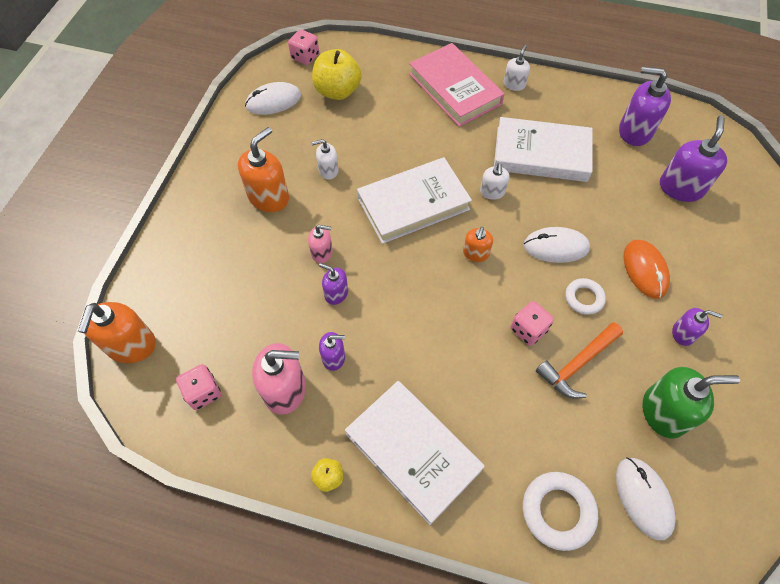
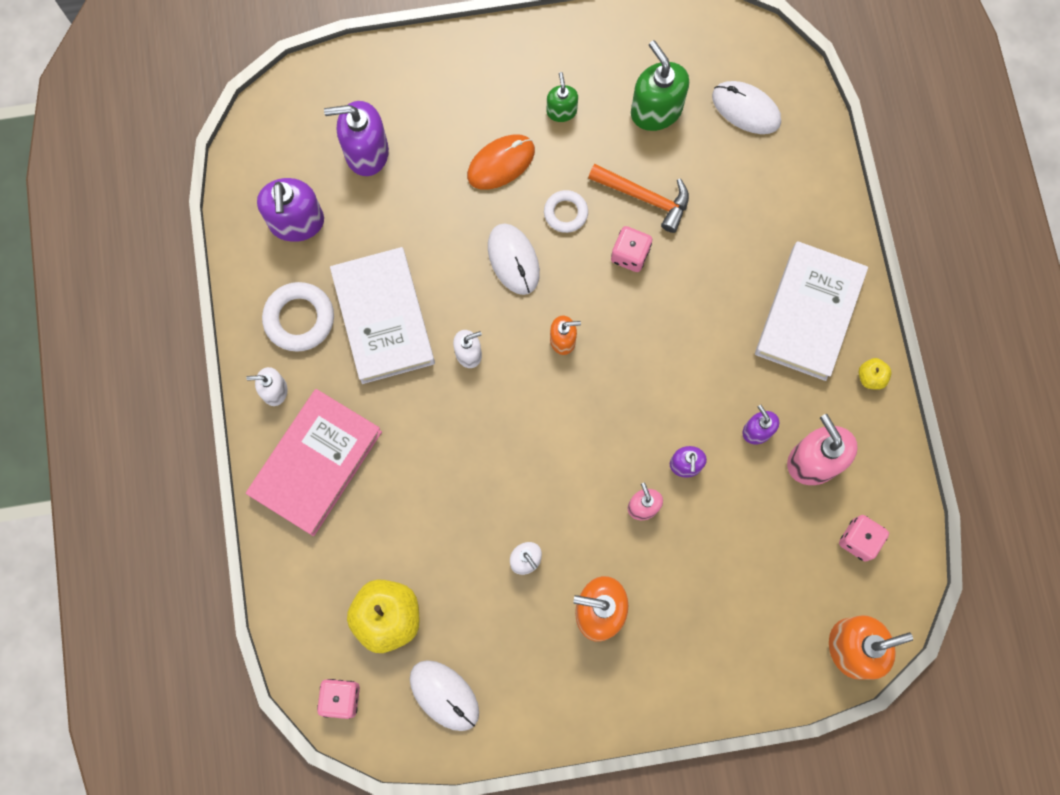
camera: 115 degrees left, 15 degrees up
white book [357,157,472,244] -> none
white ring [523,472,598,551] -> white ring moved to [262,282,334,352]
white mouse [616,457,676,540] -> white mouse turned 75 degrees clockwise [712,81,781,134]
purple soap dispenser [672,308,723,346] -> green soap dispenser [547,72,578,122]

